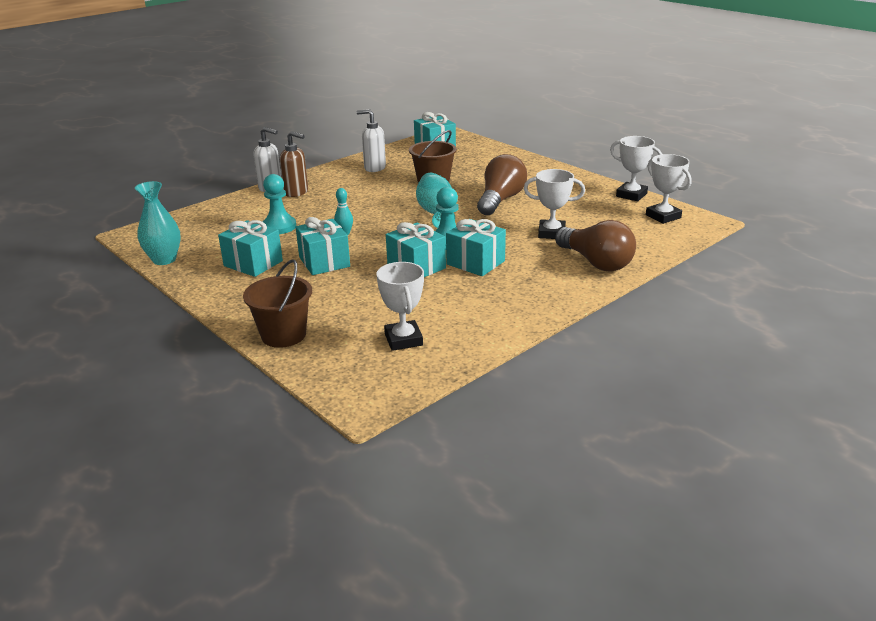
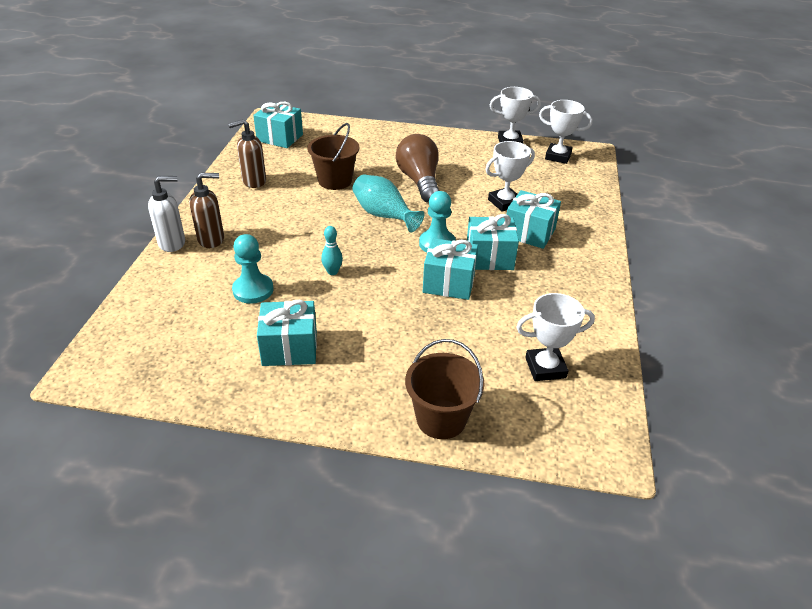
camera: 40 degrees left, 10 degrees up
turquoise vase [135,181,181,265] -> none
turquoise gift [296,217,350,275] -> turquoise gift moved to [506,190,561,249]
white soap dispenser [357,109,386,172] -> brown soap dispenser [228,119,266,188]
white trophy [376,262,424,351] -> white trophy turned 45 degrees counterclockwise [516,293,595,381]
brown light bulb [555,220,636,272] -> none

